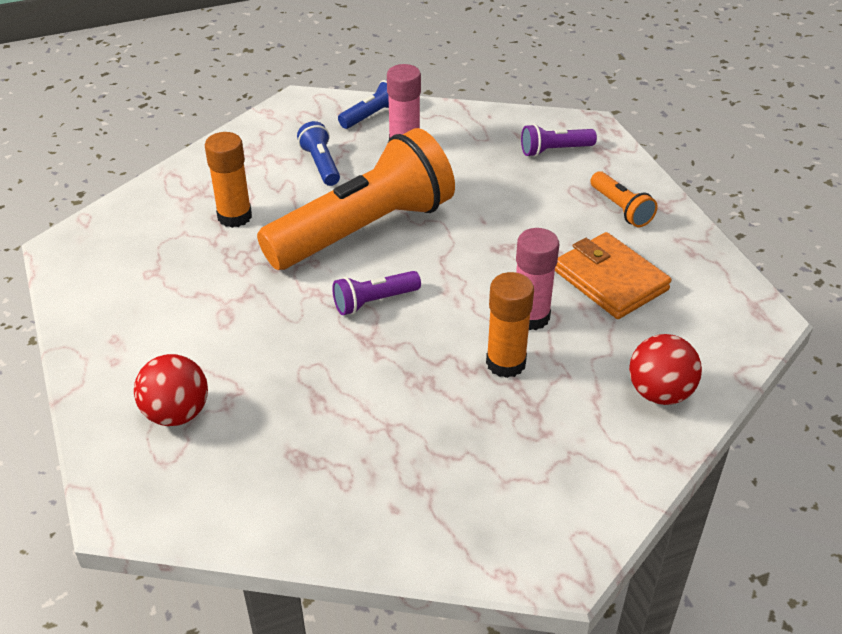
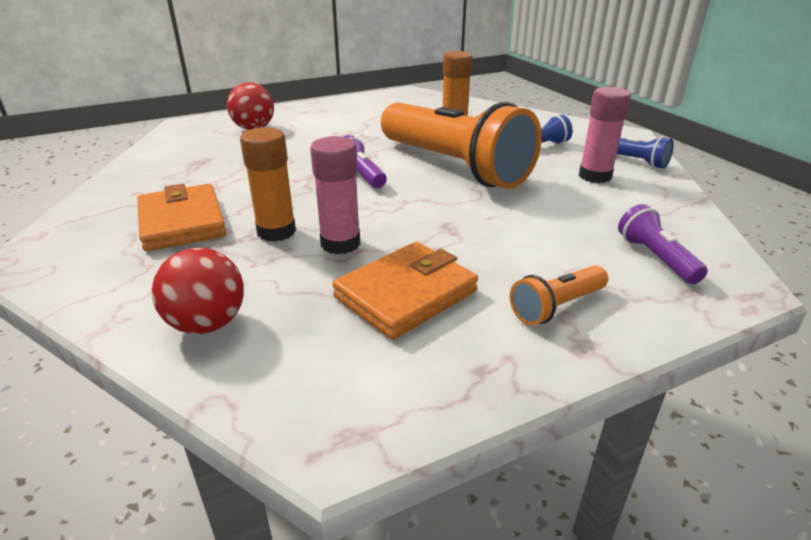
camera: 85 degrees right, 10 degrees down
none -> orange wallet [137,184,227,251]

